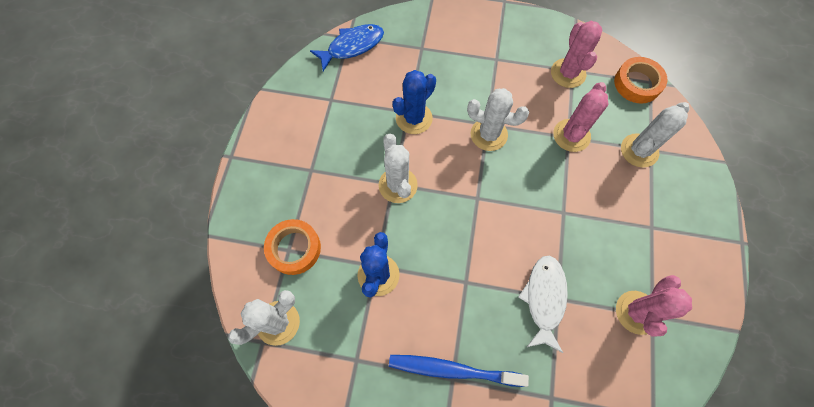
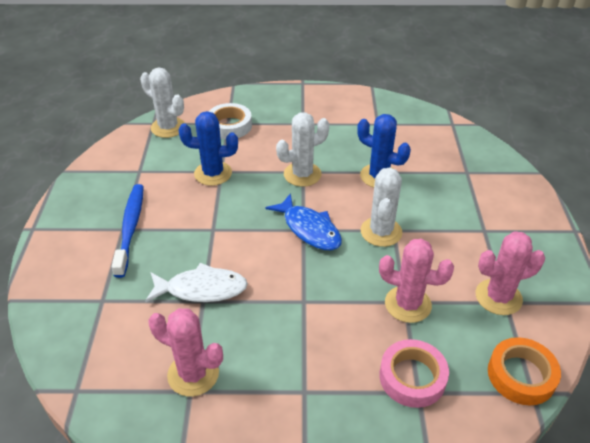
camera: 80 degrees right, 25 degrees down
orange tape [264,219,321,275] -> white tape [209,103,252,139]
blue fish [310,24,384,71] -> blue fish moved to [265,193,342,250]
white cactus [621,102,689,168] -> pink tape [380,339,449,408]

